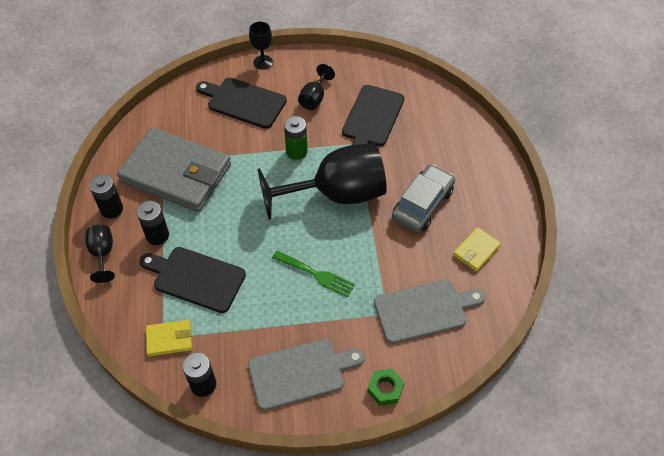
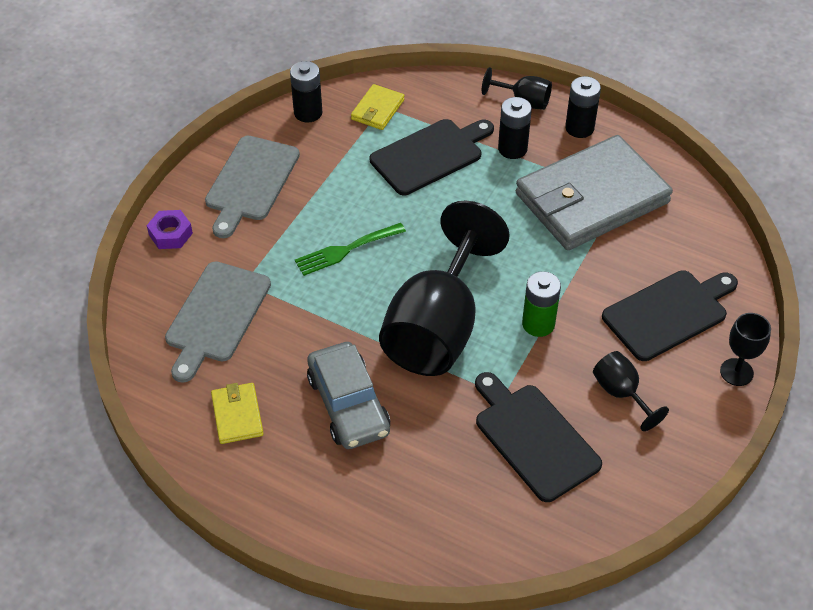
camera: 125 degrees right, 5 degrees down
green nut [367,369,404,406] -> purple nut [147,210,193,249]

